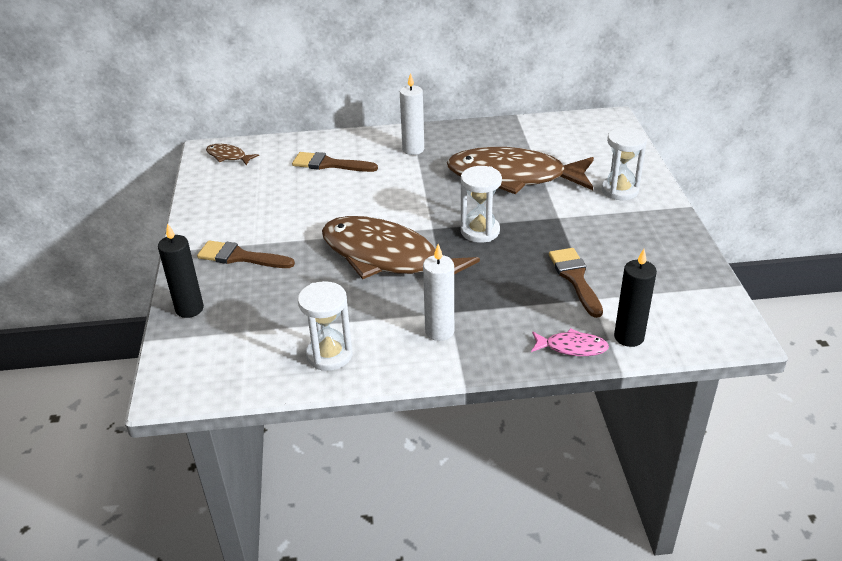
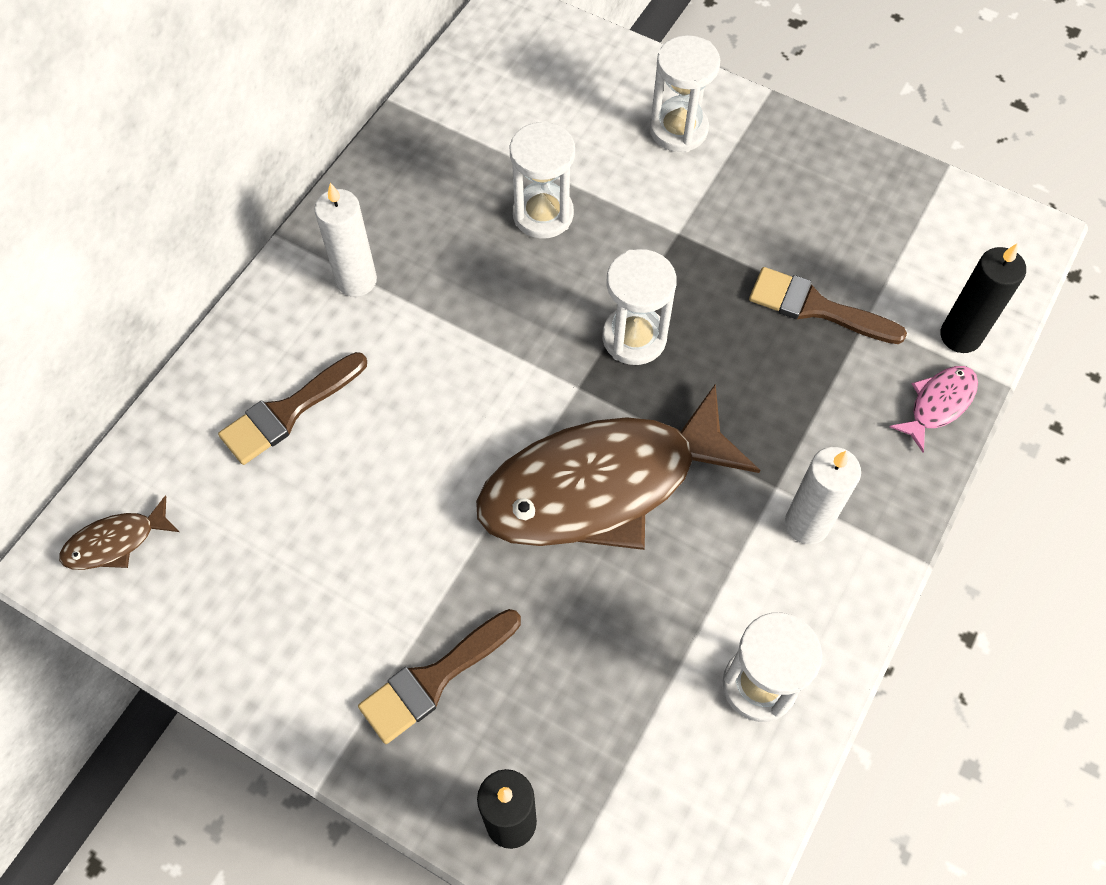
camera: 55 degrees left, 25 degrees up
brown fish [447,147,594,195] -> white hourglass [510,121,575,239]

